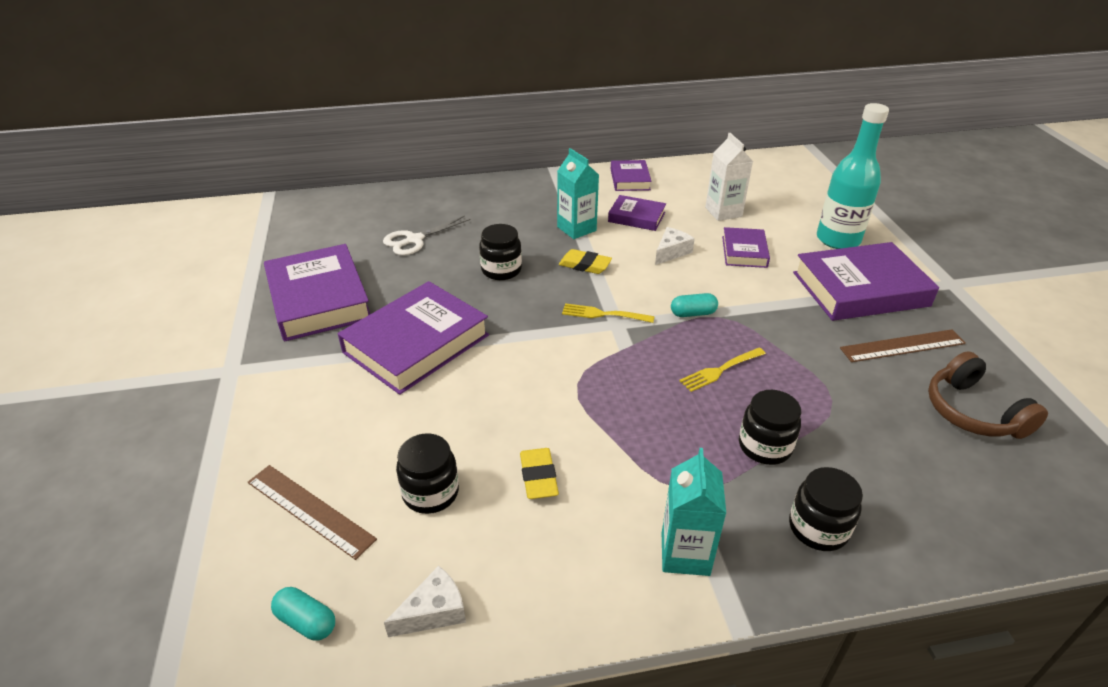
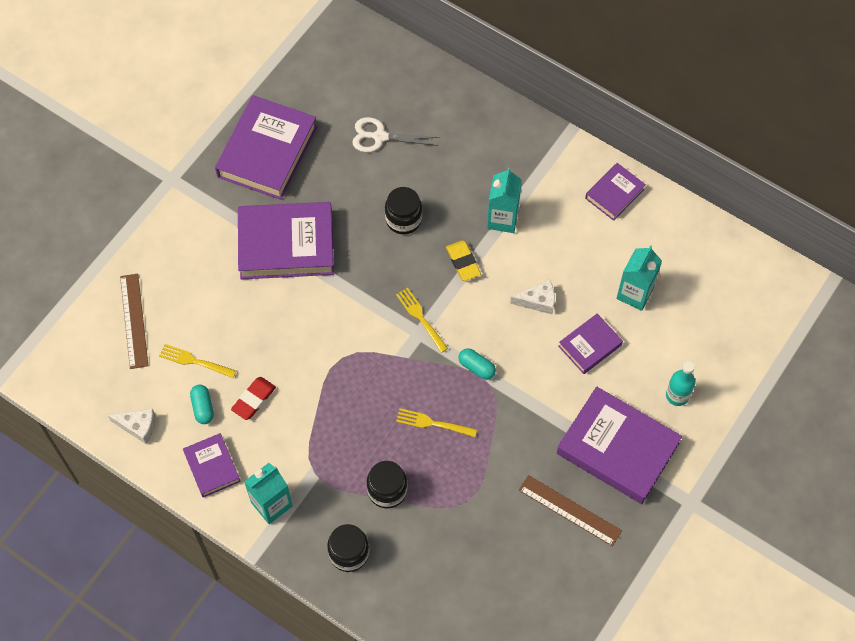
camera: 45 degrees right, 25 degrees up
turquoise capsule [271,587,335,641] -> turquoise capsule moved to [190,385,214,424]
black jar [396,433,459,514] -> yellow fork [159,344,236,378]
yellow eraser [520,448,559,499] -> red eraser [231,377,276,420]
purple book [608,195,666,231] -> purple book moved to [183,433,241,498]
white carton [705,133,753,221] -> turquoise carton [616,245,662,311]
turquoise bottle [817,103,889,249] -> turquoise bottle [666,361,695,406], size x0.55
brown headphones [928,351,1048,439] -> none

